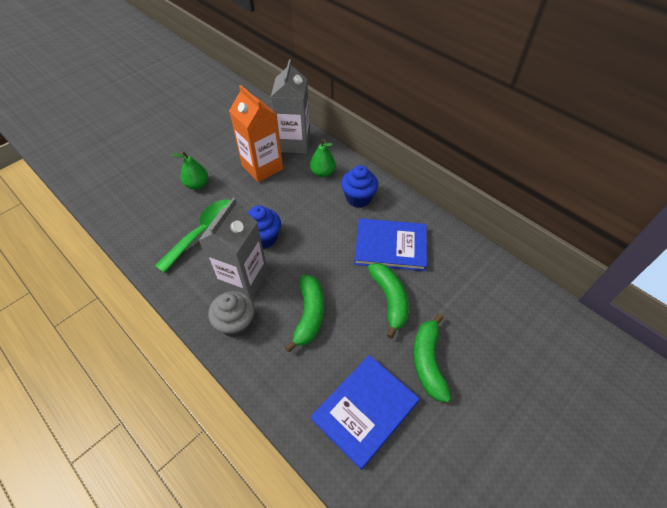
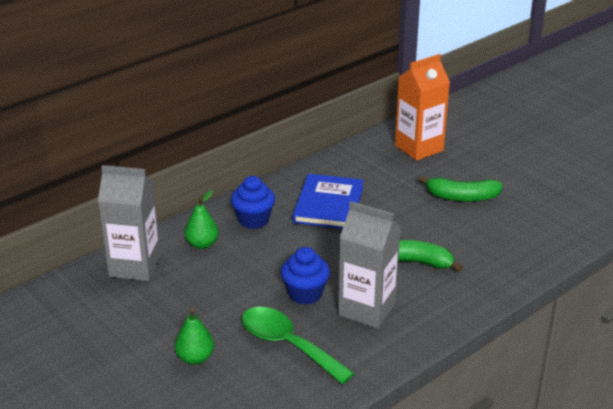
camera: 85 degrees left, 20 degrees down
grey cupcake [208,291,255,338] -> none
orange carton [229,85,283,182] -> orange carton moved to [395,54,450,161]
blue book [311,355,420,470] -> none
green banana [368,263,409,339] -> none

